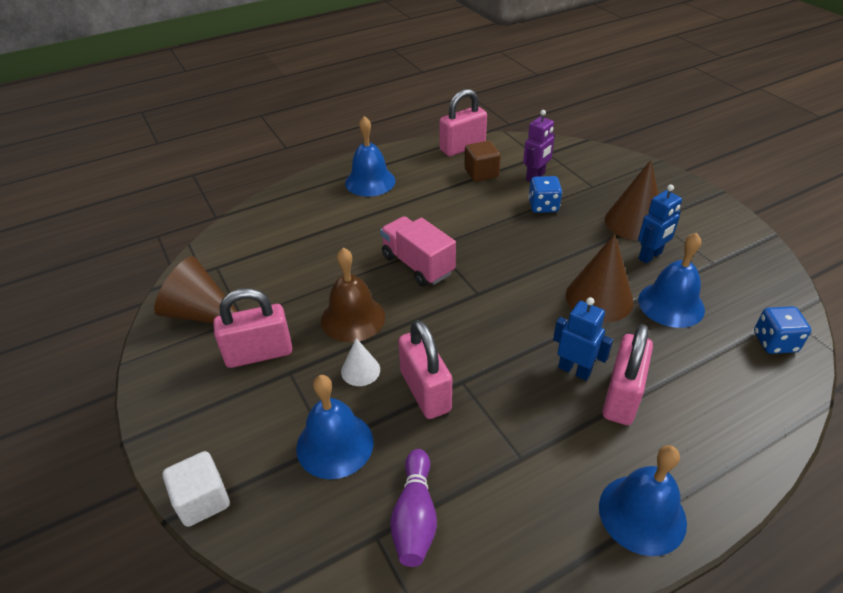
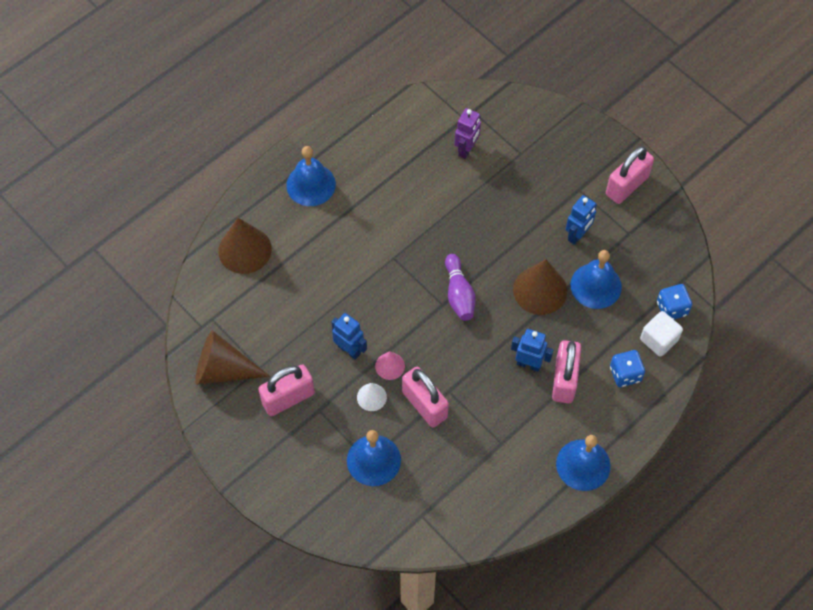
camera: 15 degrees left, 20 degrees up
white cube [163,451,230,527] -> white cube moved to [640,311,683,357]
brown bell [321,248,385,342] -> blue robot [331,313,367,360]
pink truck [380,216,456,287] -> none
purple bowling pin [390,449,437,567] -> purple bowling pin moved to [445,254,476,321]
pink padlock [439,89,487,156] -> pink padlock moved to [606,146,654,204]
brown cube [464,141,501,182] -> none
blue dice [528,176,562,213] -> blue dice moved to [610,350,645,387]
brown cone [605,160,658,241] -> brown cone moved to [218,218,272,274]
none -> pink cone [375,351,405,380]

